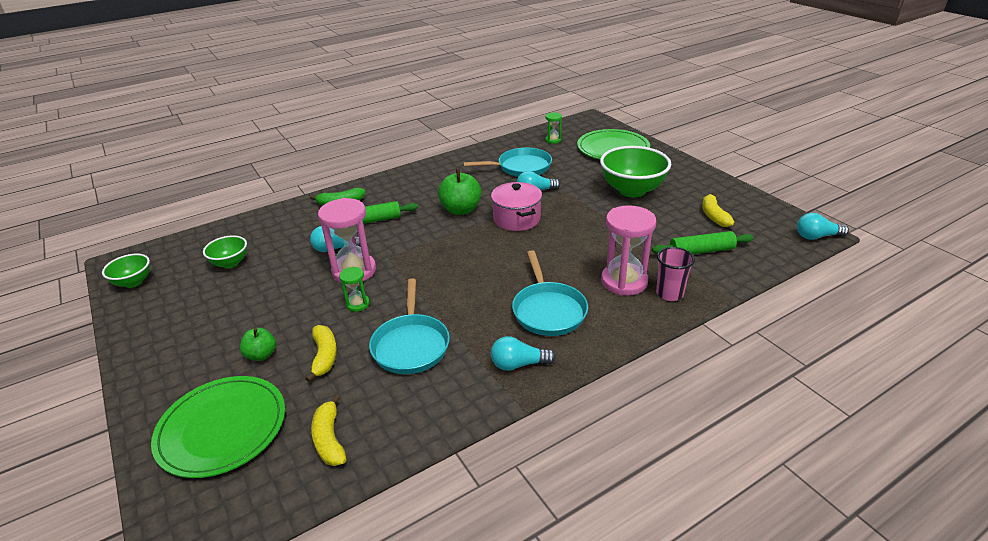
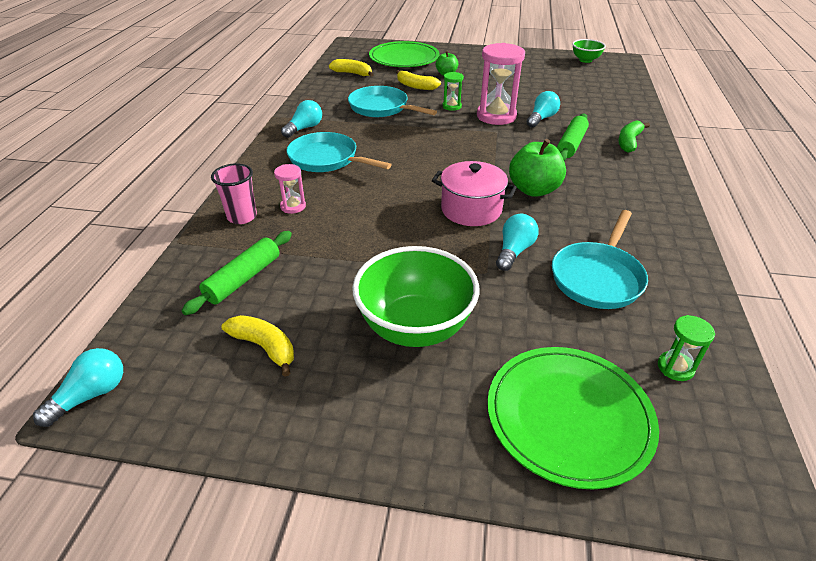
camera: 130 degrees right, 5 degrees up
green bowl [203,235,247,268] -> none
pink hourglass [601,205,656,296] -> pink hourglass [274,164,306,214], size x0.50

